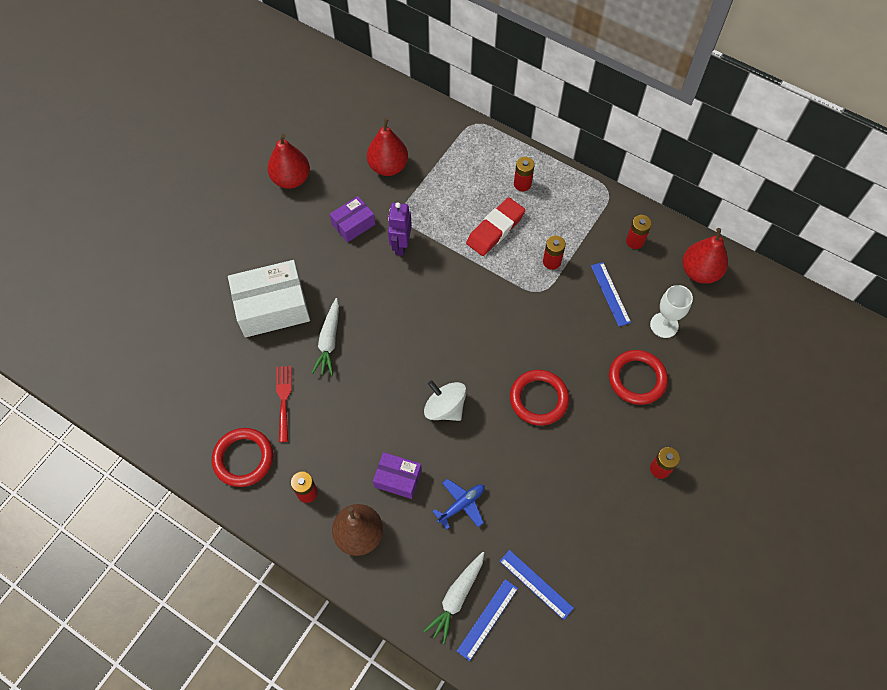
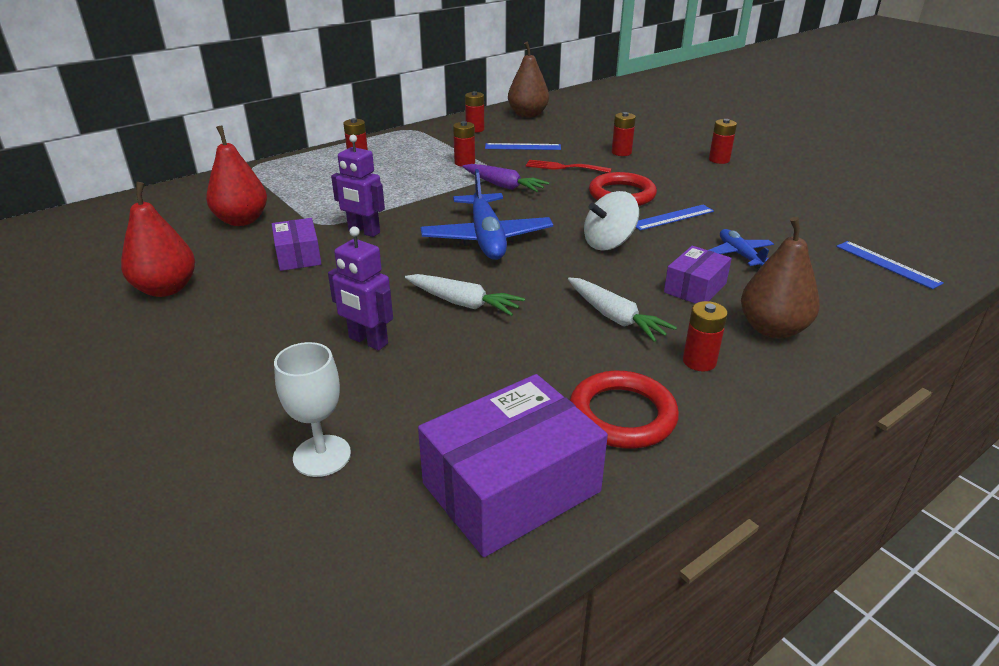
camera: 70 degrees left, 30 degrees down
white box [228,260,310,337] -> purple robot [328,226,393,350]
red fork [276,366,292,442] -> red fork moved to [526,160,612,173]
white carrot [424,552,484,644] -> white carrot moved to [568,278,677,342]
red eraser [466,197,526,256] -> none
blue ruler [500,550,574,620] -> blue ruler moved to [636,205,714,231]
red ring [609,350,668,405] -> red battery [612,112,636,156]
white goblet [650,285,693,338] -> white goblet moved to [274,342,351,477]
red pear [683,228,728,284] -> brown pear [508,42,549,118]
none -> purple box [418,374,608,557]
none -> blue plane [420,169,553,260]
none -> purple carrot [462,164,549,192]

